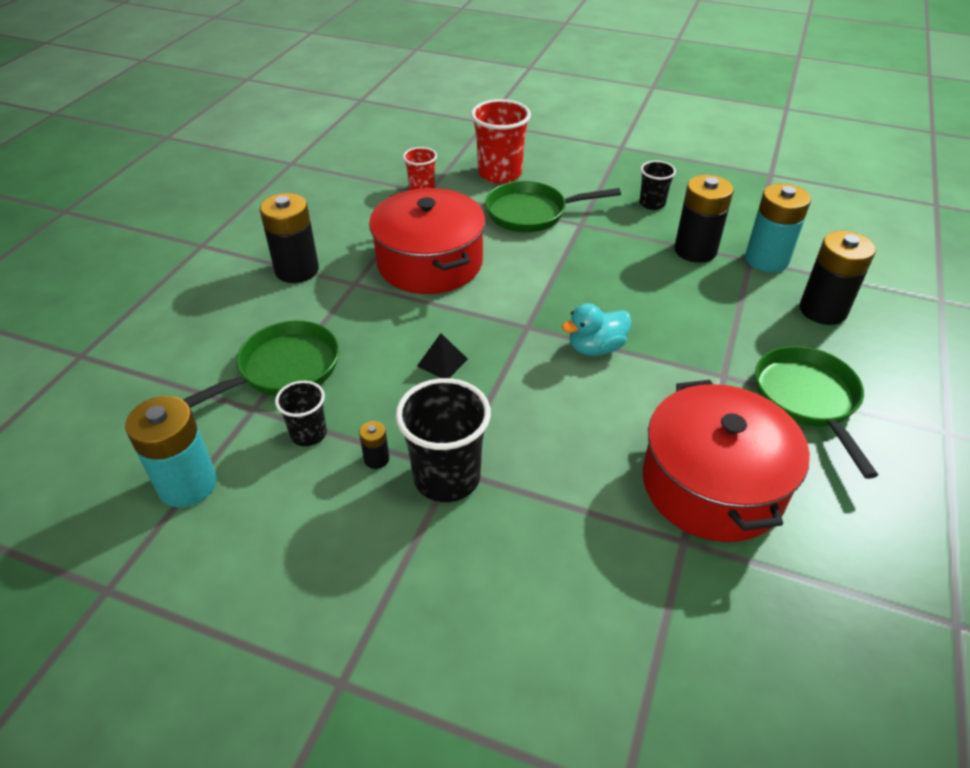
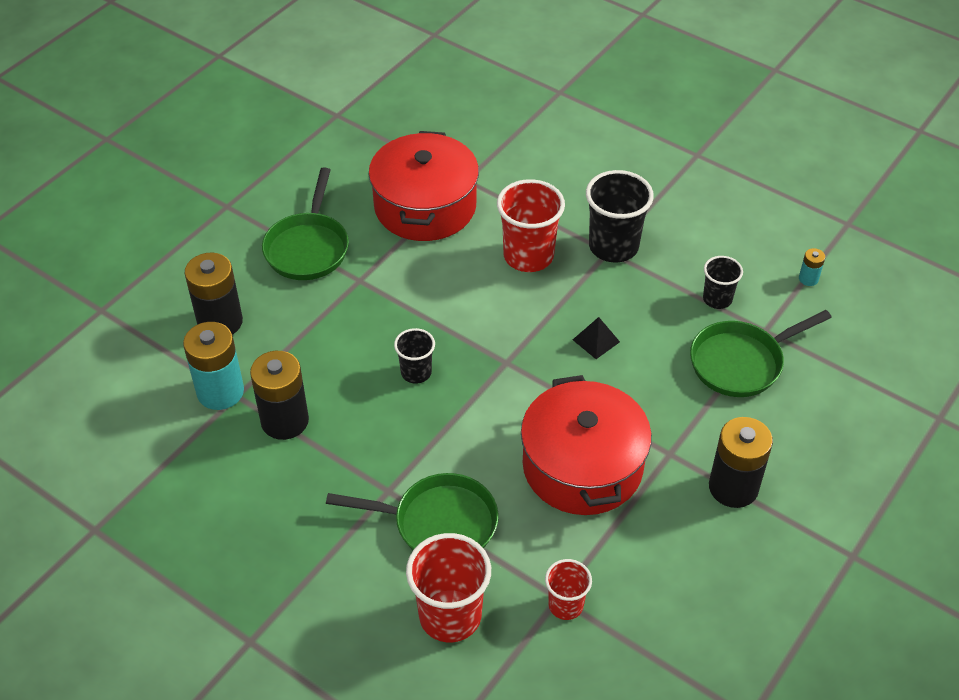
camera: 165 degrees left, 5 degrees up
turquoise battery [125,396,217,508] -> turquoise battery [799,248,825,286], size x0.45
black battery [359,421,389,469] -> none
turquoise duck [562,303,632,356] -> none
black cup [639,160,676,210] -> black cup moved to [394,328,435,384]
none -> red cup [497,179,565,272]

